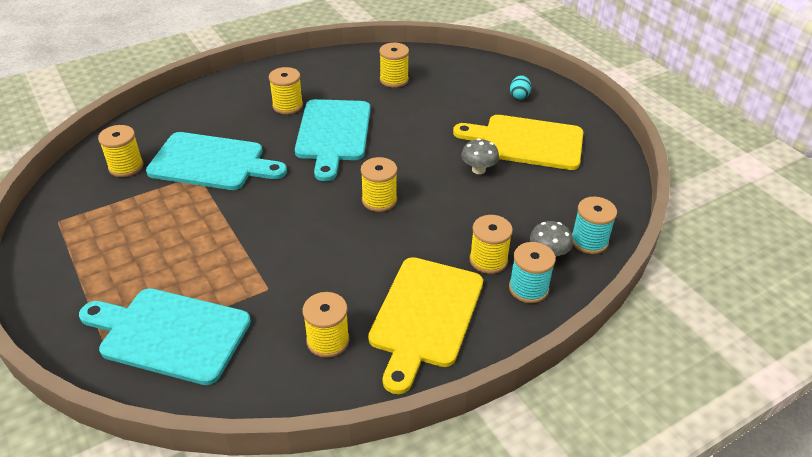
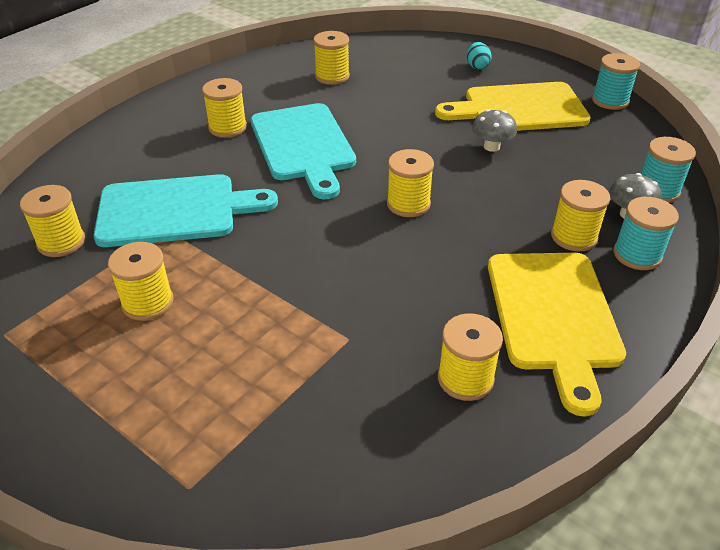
camera: 20 degrees left, 0 degrees up
turquoise cutting board [79,288,251,385] -> none
none -> yellow spool [108,242,173,321]
none -> turquoise spool [592,53,640,110]

